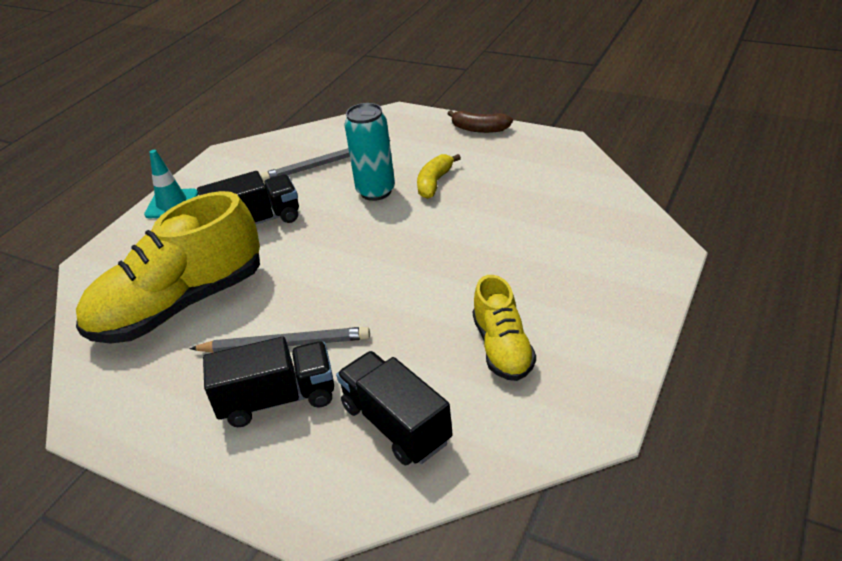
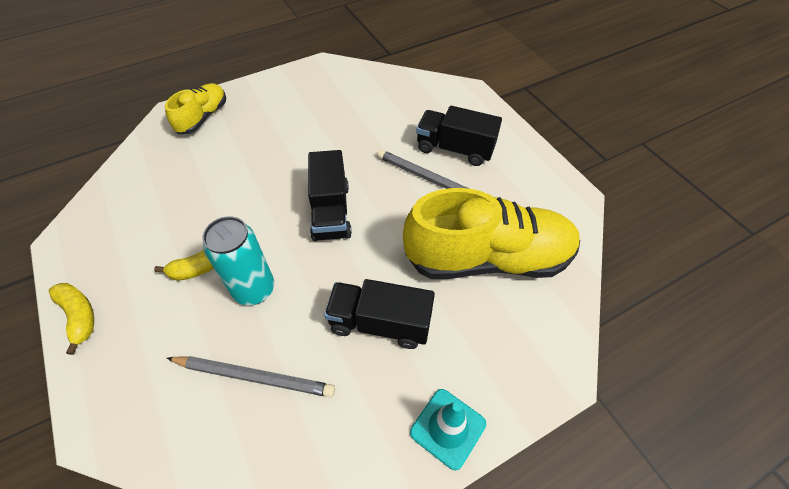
camera: 150 degrees left, 15 degrees up
black truck [336,351,453,466] -> black truck moved to [308,150,352,241]
brown banana [447,110,513,133] -> yellow banana [49,283,94,355]
yellow shoe [473,275,536,381] -> yellow shoe moved to [165,83,226,134]

